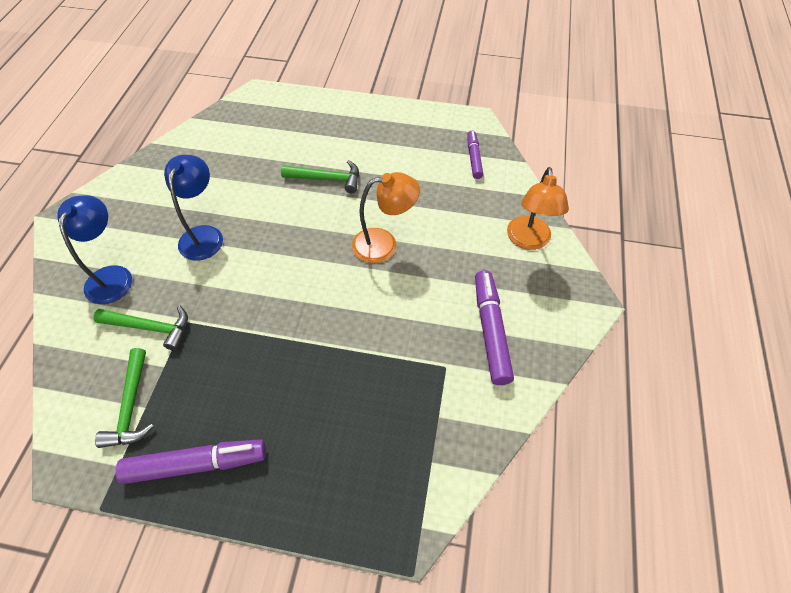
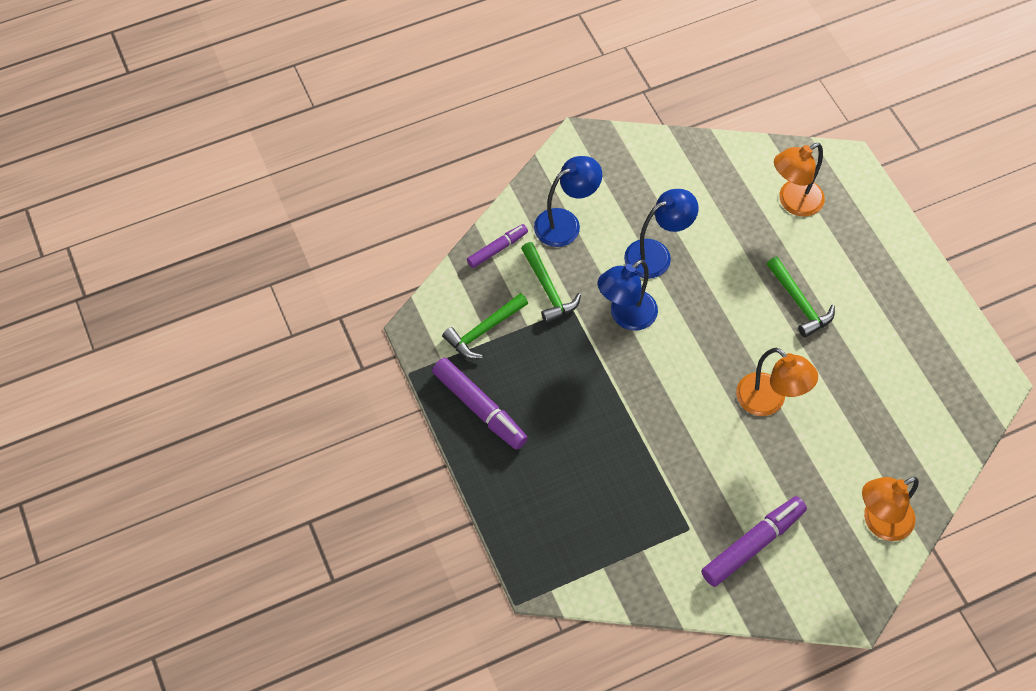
camera: 55 degrees right, 5 degrees up
purple marker [467,131,483,179] -> purple marker moved to [467,224,528,268]
none -> blue lamp [598,260,658,331]
none -> orange lamp [774,143,825,217]

